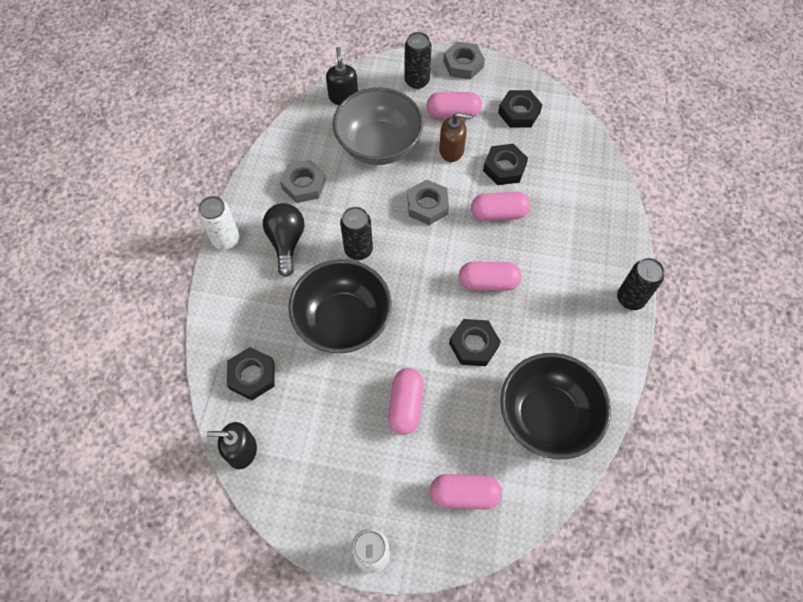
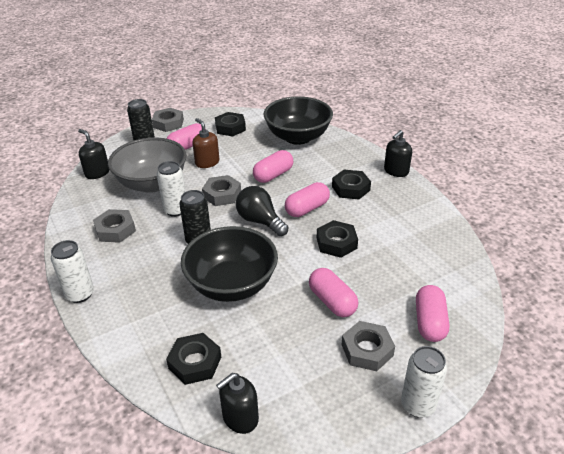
camera: 40 degrees left, 25 degrees down
black light bulb [263,203,304,277] -> black light bulb moved to [236,186,288,236]
pink capsule [430,474,502,509] -> pink capsule turned 45 degrees counterclockwise [416,285,449,342]
brown soap dispenser [439,112,472,162] -> brown soap dispenser turned 90 degrees counterclockwise [192,118,219,168]
black nut [483,144,528,185] -> black nut moved to [332,170,371,200]
black bowl [500,353,611,459] -> black bowl moved to [263,96,333,145]
black can [617,258,665,310] -> black soap dispenser [384,130,412,177]
none -> white can [157,161,186,217]
none -> grey nut [342,321,395,371]

